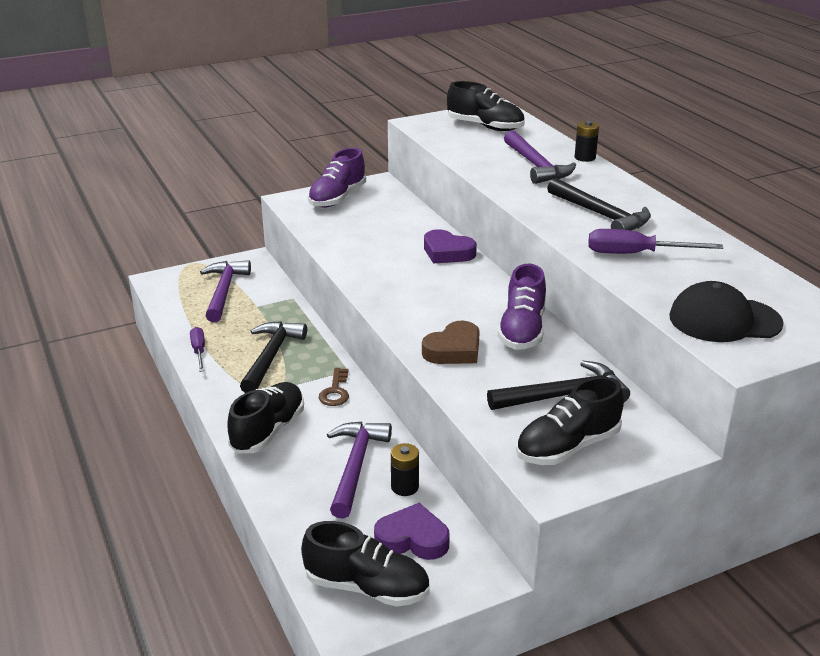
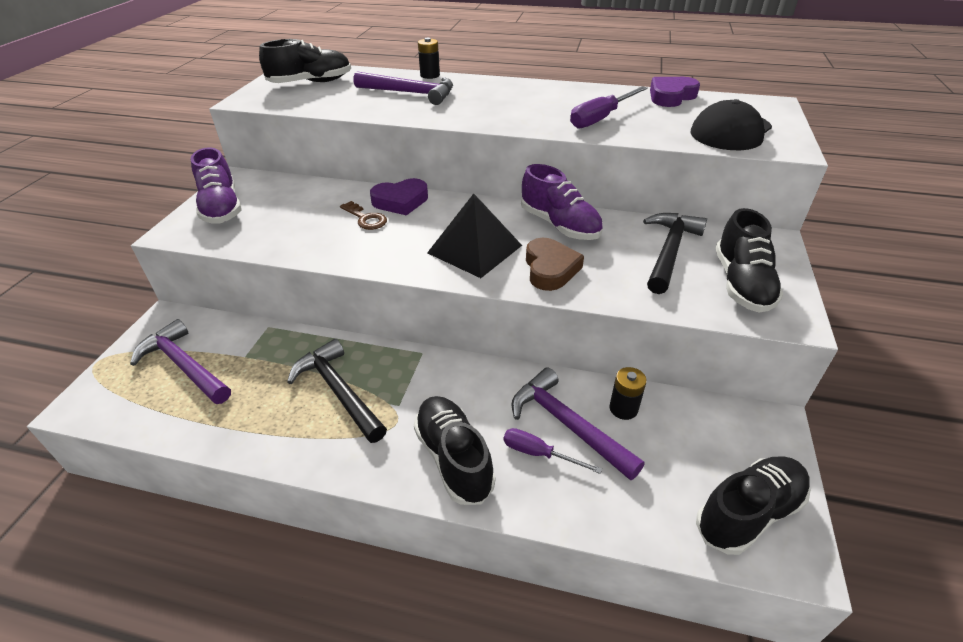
camera: 50 degrees left, 10 degrees up
purple screwdriver [190,327,205,372] -> purple screwdriver moved to [504,428,602,474]
brown key [319,368,349,406] -> brown key moved to [340,201,387,230]
purple heart [374,503,450,560] -> purple heart moved to [650,77,700,107]
black hammer [547,178,651,231] -> none
none -> black pyramid [427,194,522,278]

